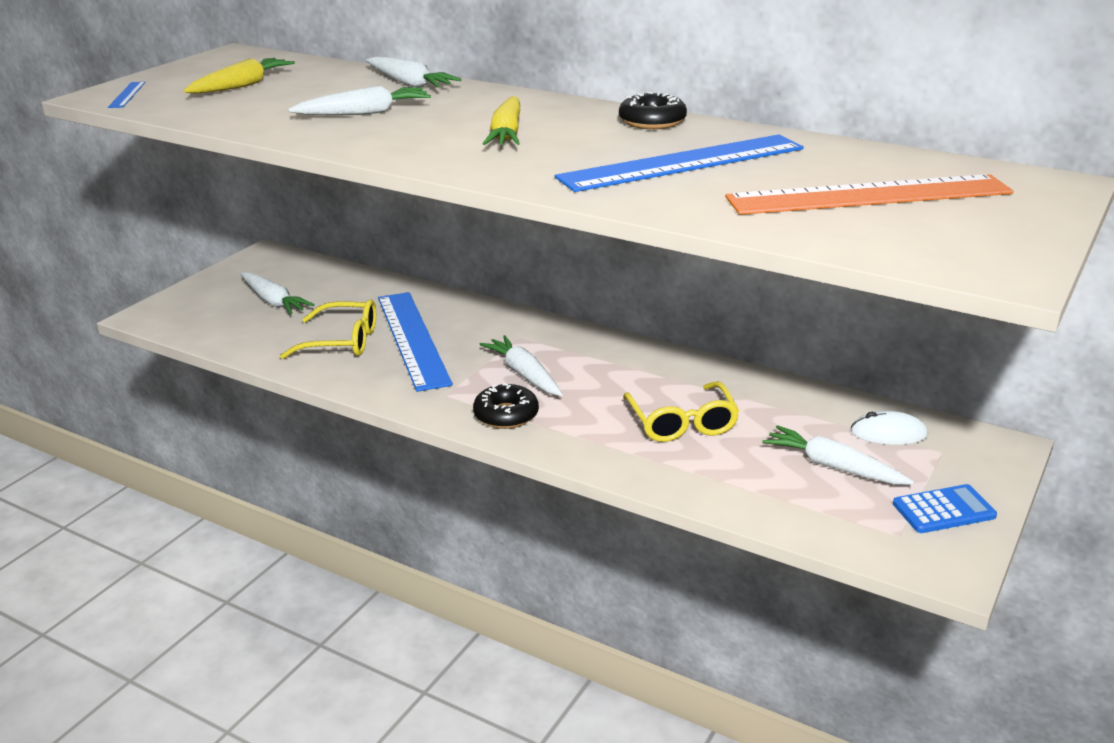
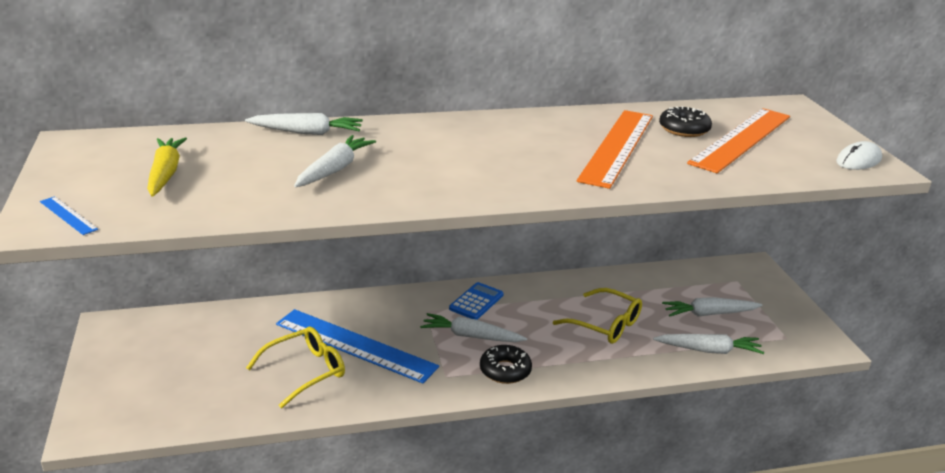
camera: 45 degrees left, 0 degrees up
white carrot [240,272,314,315] -> white carrot moved to [653,334,764,354]
yellow carrot [483,96,520,145] -> none
blue ruler [555,134,804,192] -> orange ruler [577,110,653,189]
black donut [619,92,687,129] -> black donut moved to [659,106,712,137]
white mouse [850,411,928,445] -> white mouse moved to [836,141,882,170]
blue calculator [893,484,997,533] -> blue calculator moved to [449,282,503,320]

